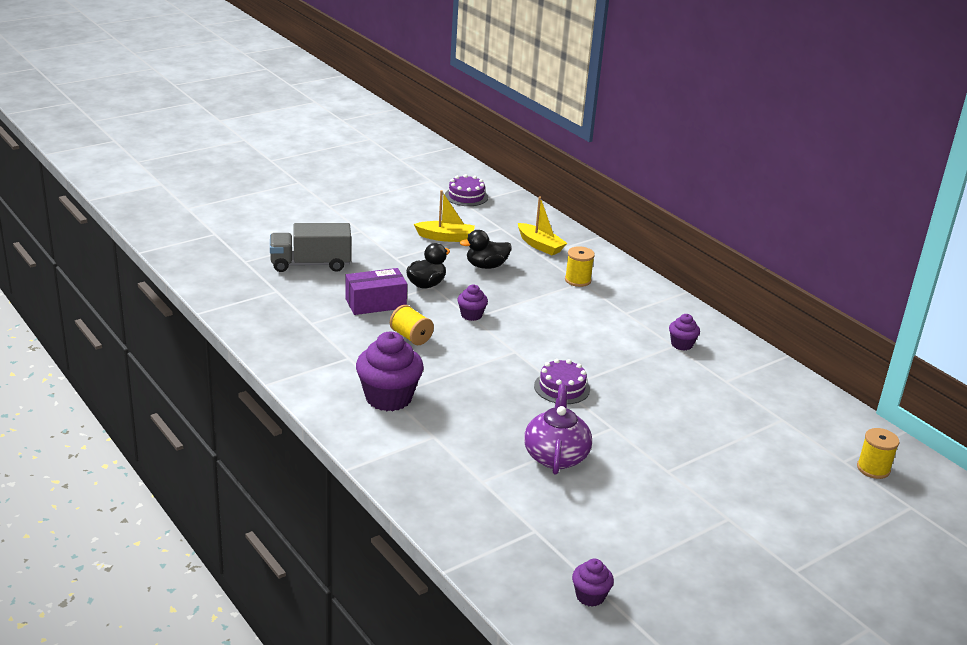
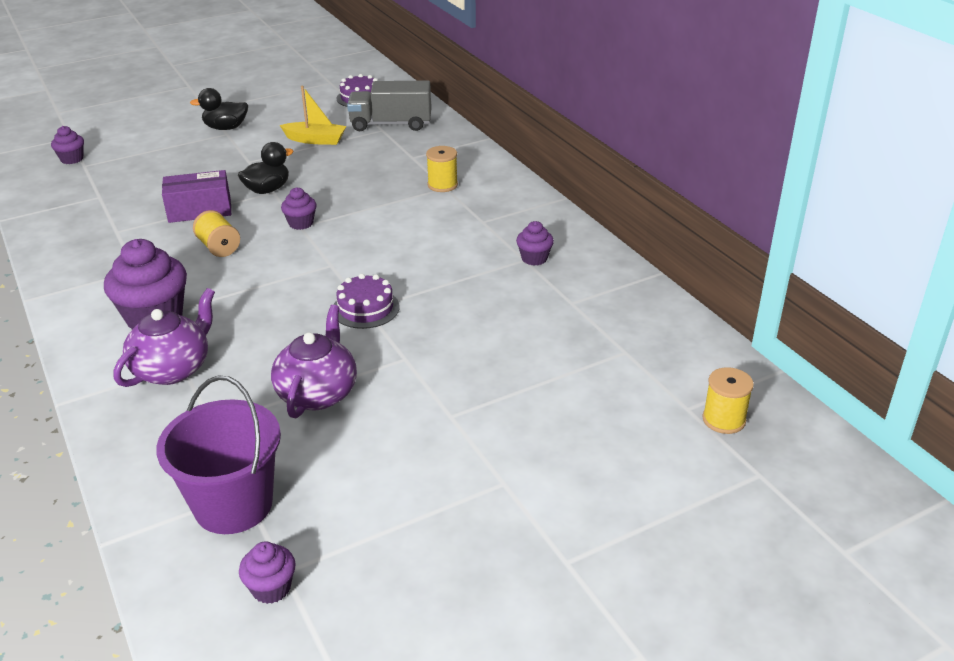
camera: 10 degrees right, 5 degrees up
grey truck [270,223,351,272] -> grey truck moved to [347,81,431,131]
black duck [460,230,511,269] -> black duck moved to [190,88,248,130]
yellow boat [518,197,567,255] -> none
none -> purple cupcake [51,126,84,164]
none -> purple teapot [114,288,215,387]
none -> purple bucket [156,376,281,534]

